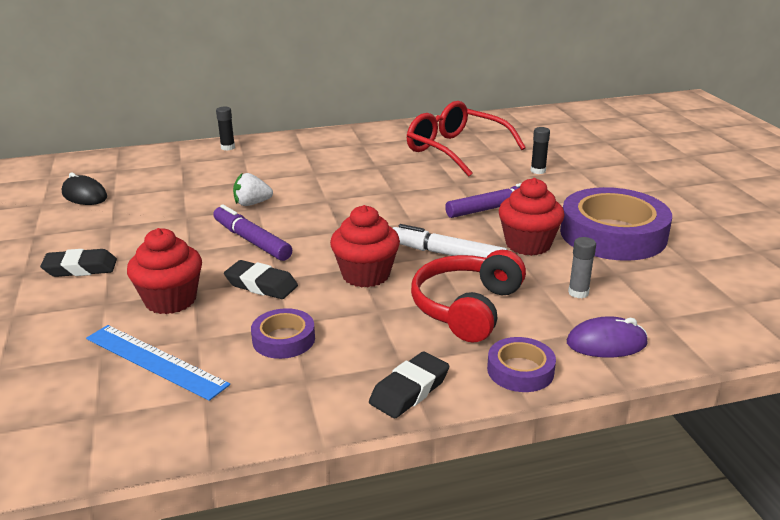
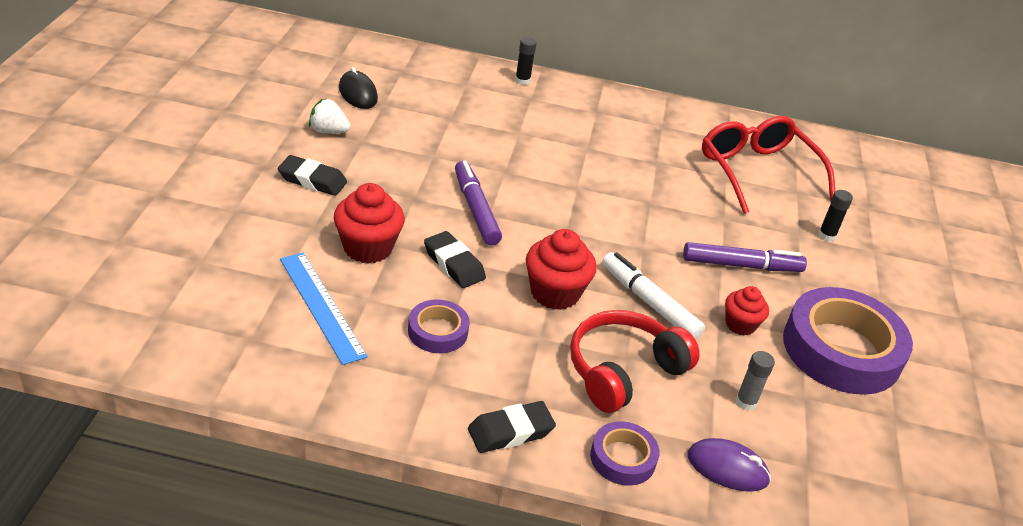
camera: 20 degrees right, 10 degrees up
white strawberry [233,173,273,206] -> white strawberry moved to [309,98,351,134]
red cupcake [498,178,564,256] -> red cupcake [725,286,769,336], size x0.62

